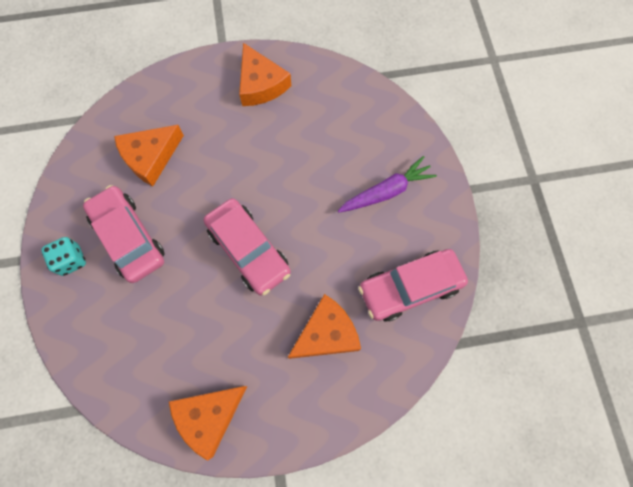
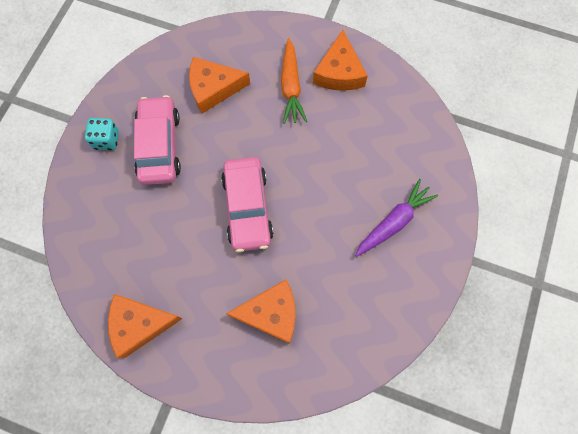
camera: 30 degrees right, 0 degrees up
purple carrot [338,156,437,213] -> purple carrot turned 45 degrees counterclockwise [355,179,438,256]
pink car [358,249,468,322] -> none
none -> orange carrot [281,38,307,124]

